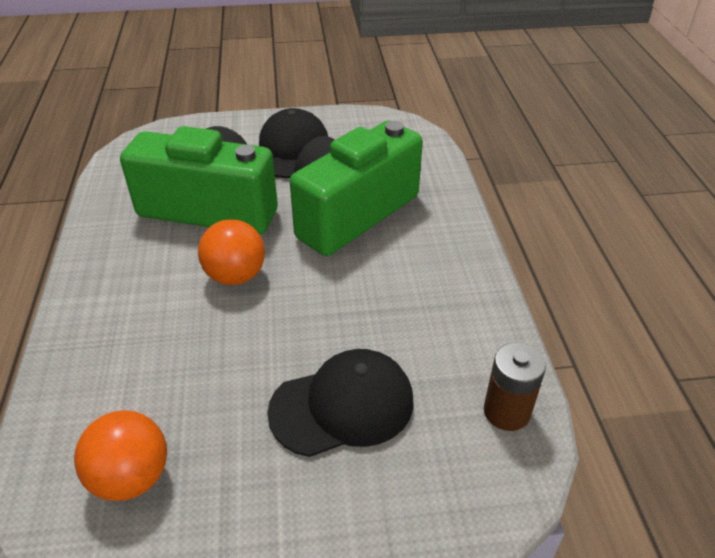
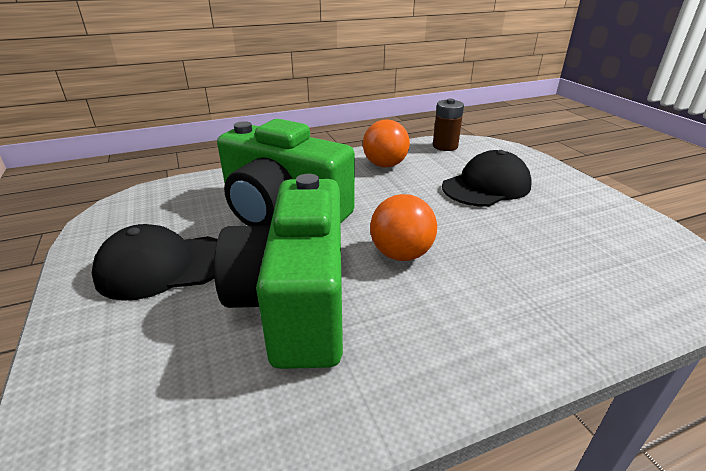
camera: 105 degrees left, 10 degrees down
orange ball [74,410,167,501] -> orange ball moved to [363,119,410,167]
black cap [267,349,413,457] -> black cap turned 90 degrees clockwise [442,150,532,207]

